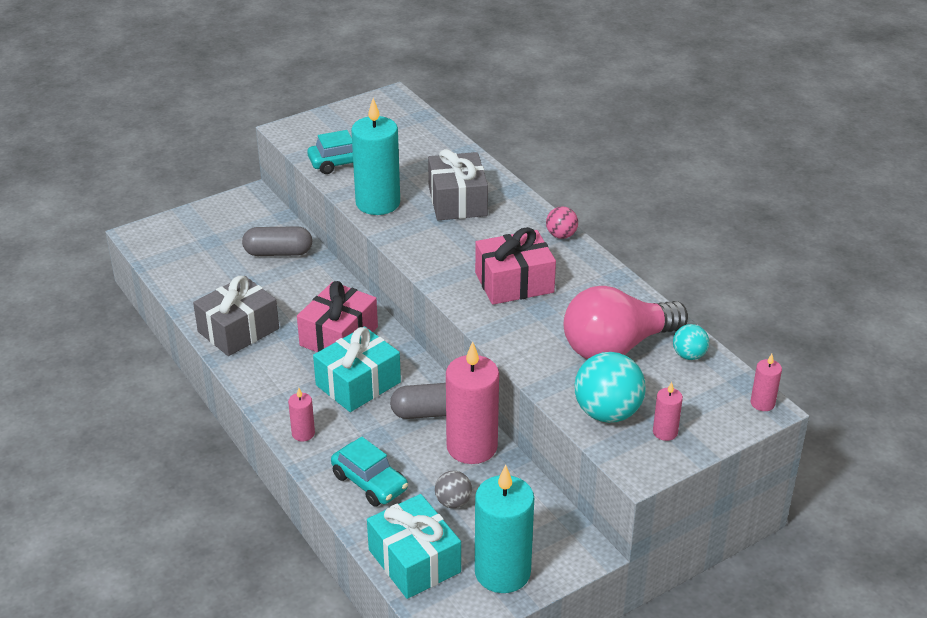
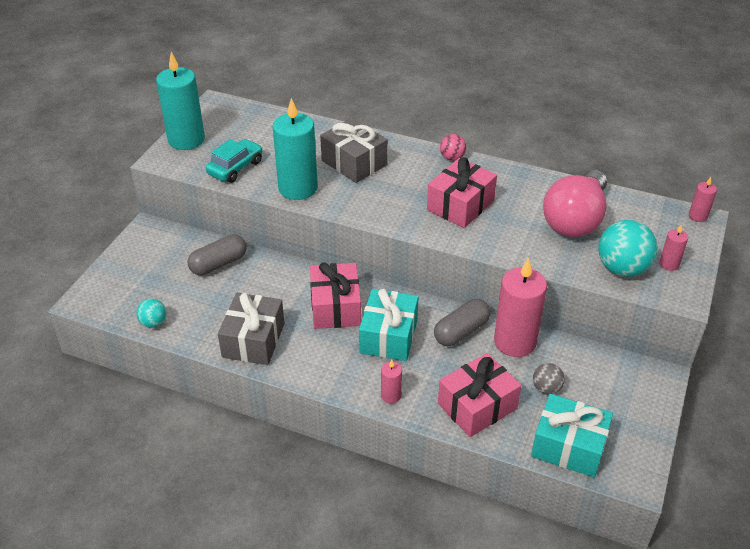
camera: 35 degrees left, 5 degrees up
turquoise car [331,436,408,507] -> pink gift [438,353,521,437]
turquoise candle [475,465,534,593] -> turquoise candle moved to [156,52,205,150]
turquoise ball [673,324,709,360] -> turquoise ball moved to [136,299,166,328]

